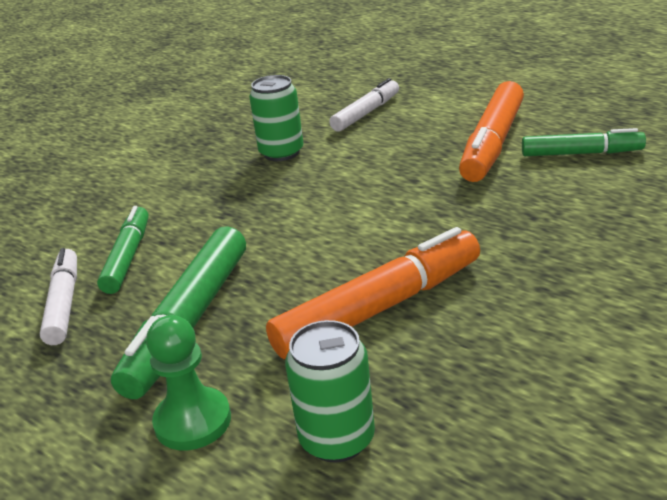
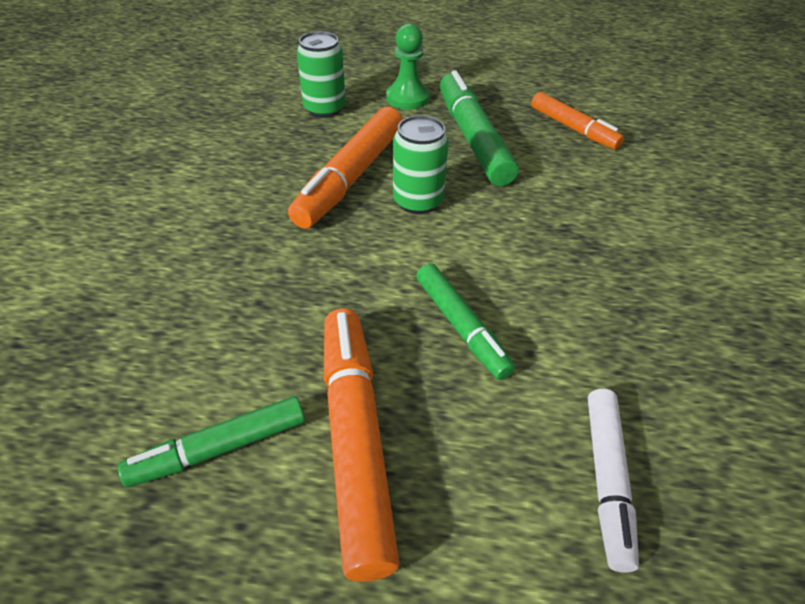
camera: 145 degrees right, 15 degrees up
white marker [40,248,77,345] -> orange marker [531,92,624,150]
green marker [97,206,149,294] -> green marker moved to [416,263,515,380]
green can [249,75,303,161] -> green can moved to [393,115,449,214]

